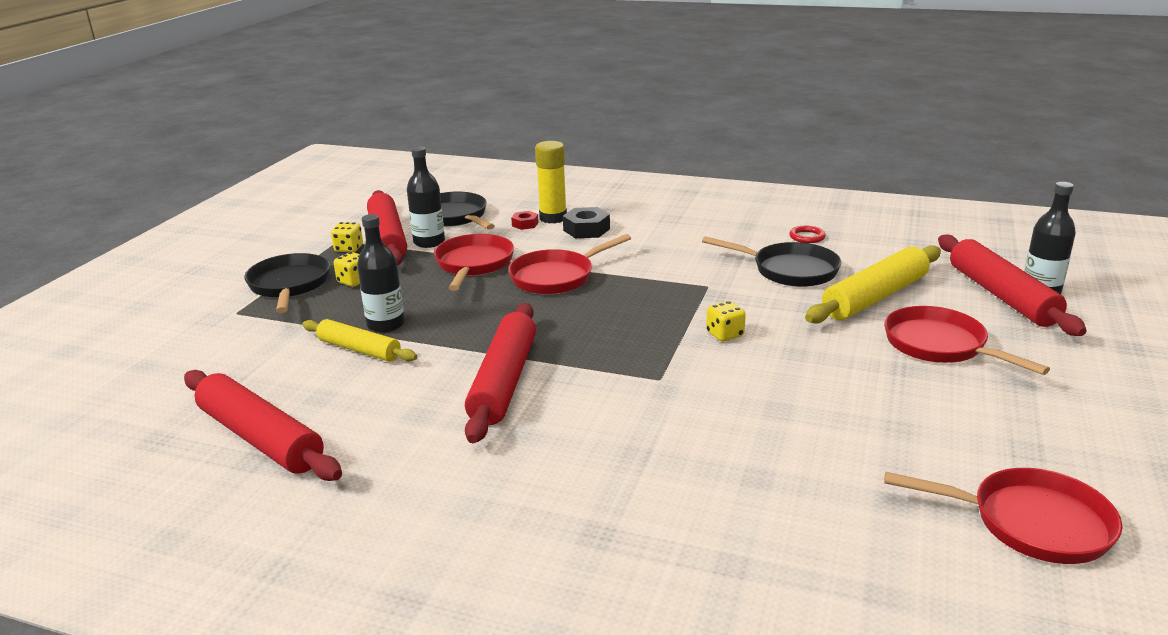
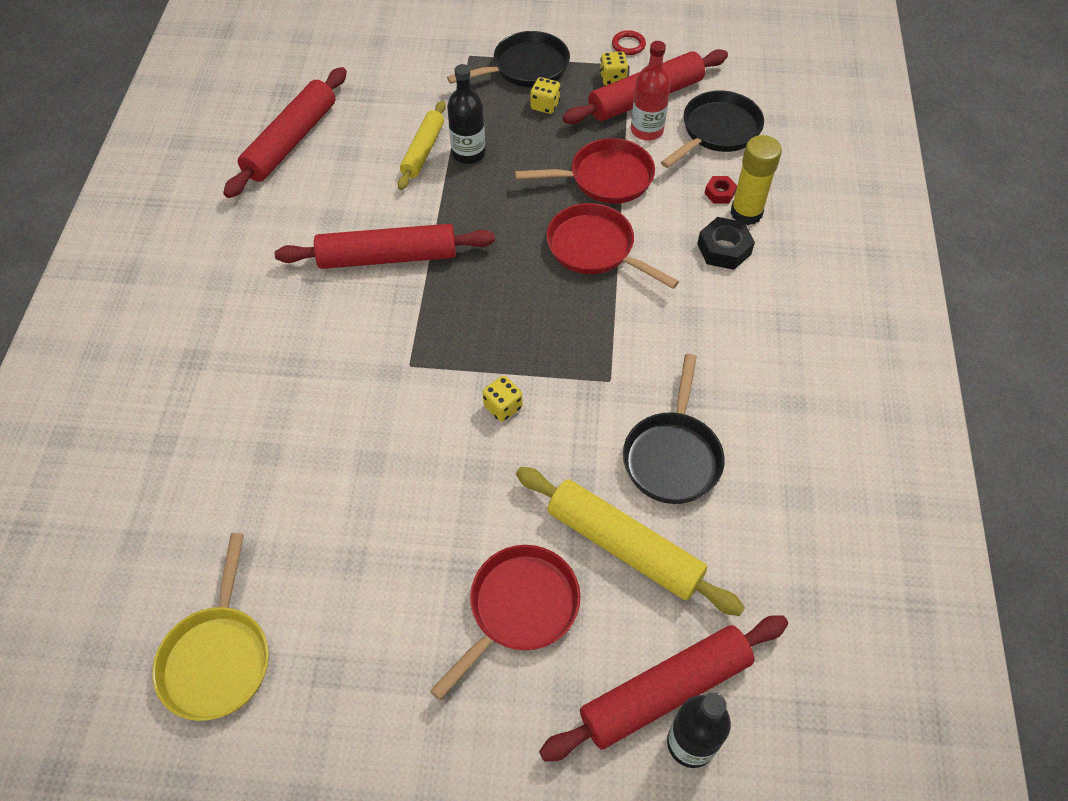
camera: 75 degrees right, 30 degrees up
black bottle [407,147,445,248] -> red bottle [631,41,671,141]
red ring [789,225,826,243] -> red ring moved to [612,30,646,55]
red pan [884,468,1122,564] -> yellow pan [152,533,269,721]

